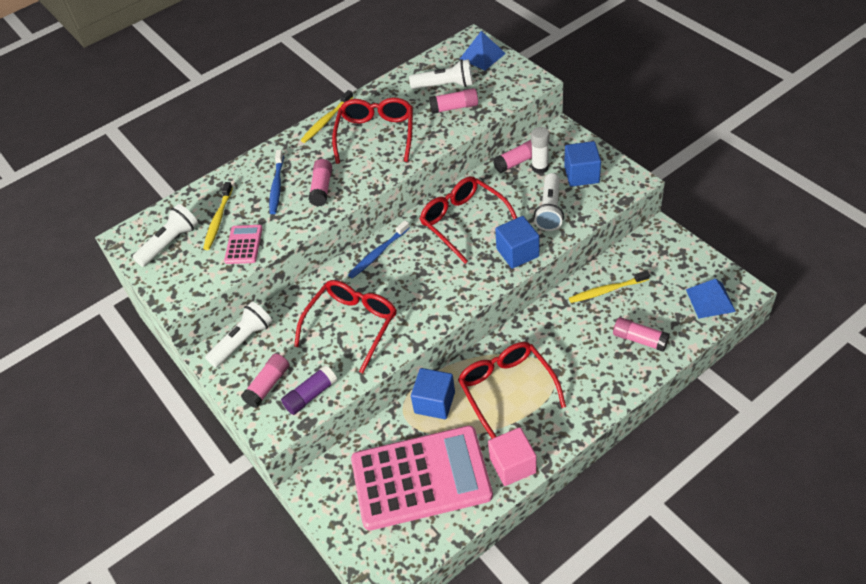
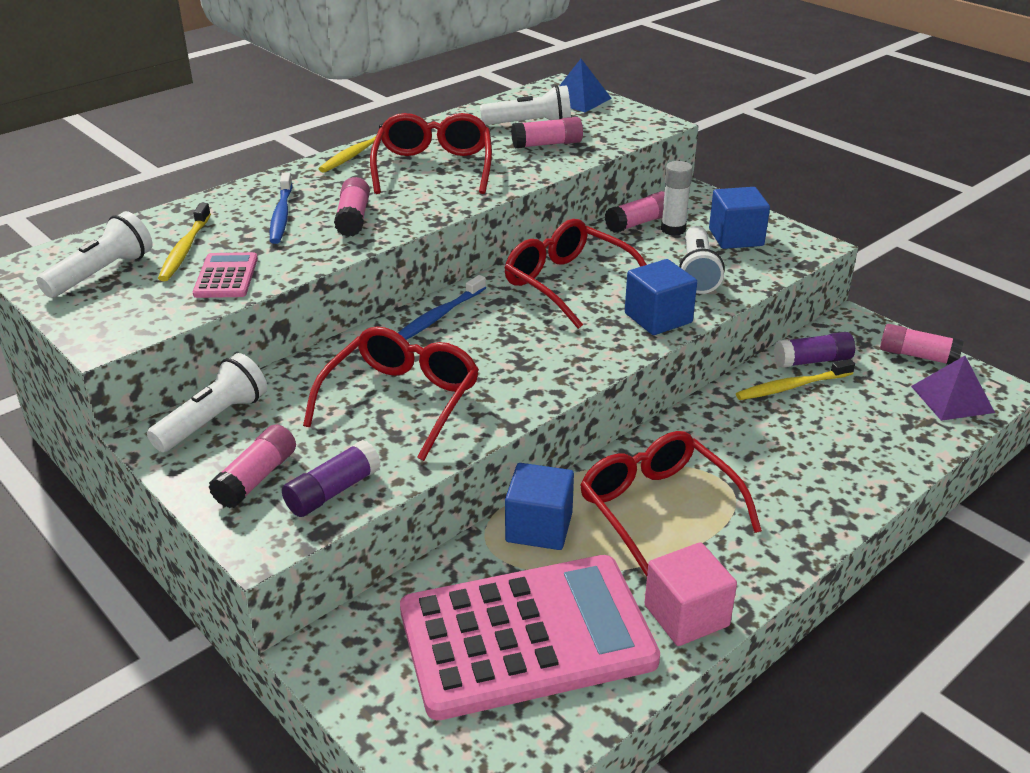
camera: 10 degrees left, 15 degrees down
pink glue stick [613,317,670,352] -> pink glue stick moved to [880,324,964,365]
blue pyramid [686,279,736,319] -> purple pyramid [911,356,995,421]
none -> purple glue stick [774,332,855,368]

